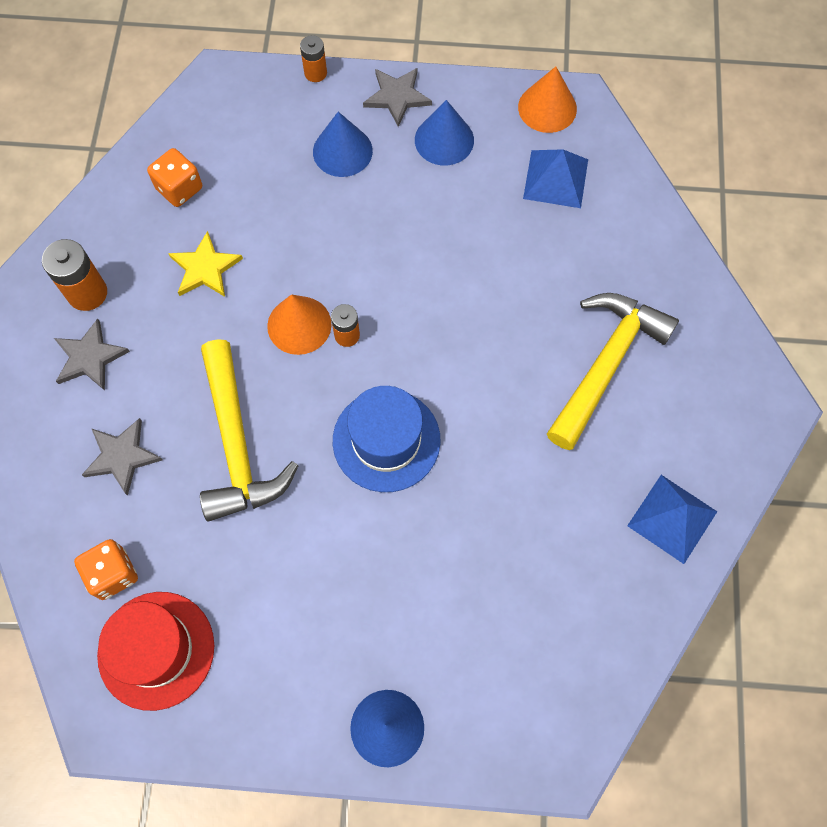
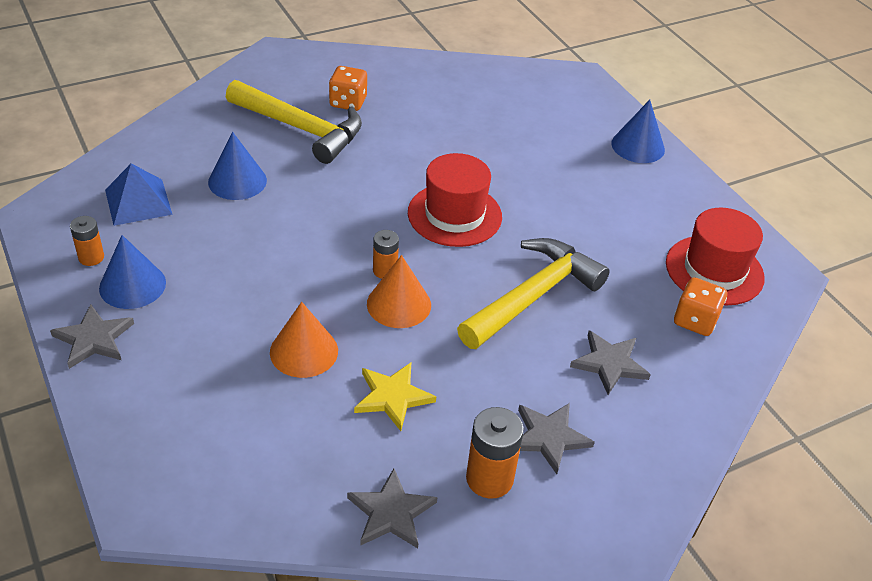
camera: 125 degrees left, 25 degrees down
orange dice [147,148,202,207] -> orange dice moved to [329,66,367,111]
orange battery [300,35,327,82] -> orange battery moved to [70,216,104,266]
blue cone [313,112,373,177] -> blue cone moved to [208,132,267,200]
blue hat [333,386,441,492] -> red hat [408,153,502,247]
orange cone [518,66,577,133] -> orange cone moved to [270,302,338,378]
yellow hammer [547,293,679,450] -> yellow hammer turned 150 degrees counterclockwise [226,80,362,164]
blue pyramid [627,475,717,564] -> none
none -> grey star [347,469,437,548]

